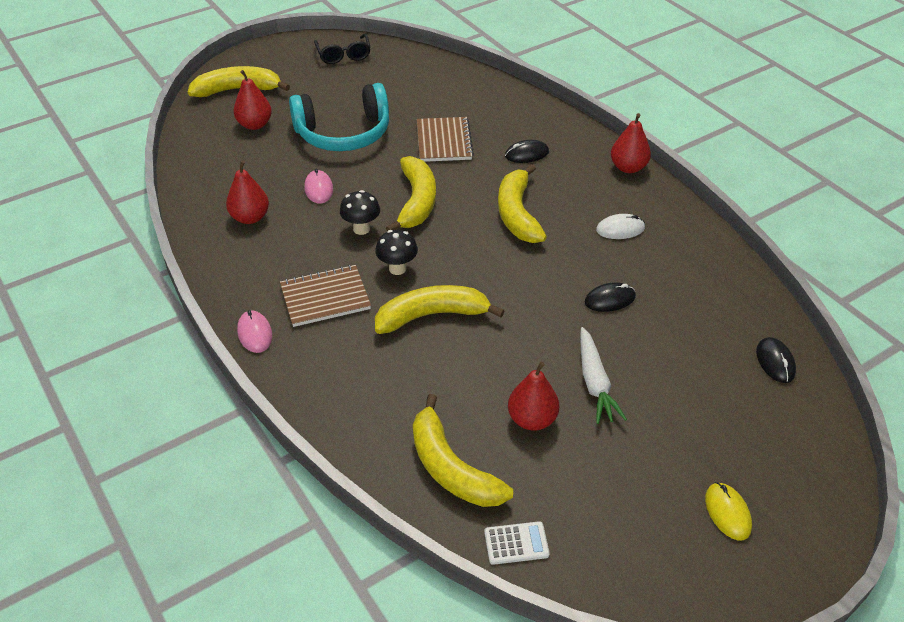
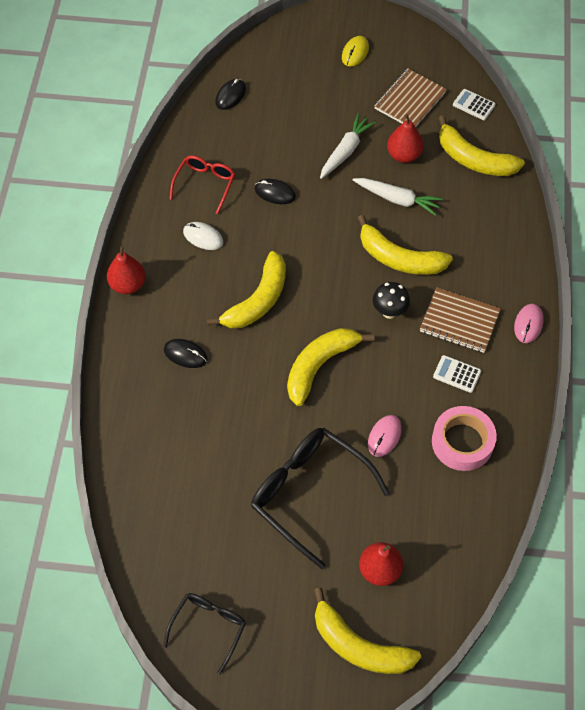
camera: 140 degrees left, 15 degrees up
red pear [226,160,269,224] -> pink tape [432,406,497,471]
turquoise headphones [289,83,389,151] -> black glasses [251,428,389,569]
black mushroom [340,190,380,235] -> none
yellow banana [413,394,513,507] -> yellow banana turned 120 degrees clockwise [438,115,525,176]
brown notebook [417,117,474,162] -> brown notebook moved to [374,68,447,127]
none -> red glasses [170,155,235,214]
none -> white carrot [353,178,443,216]
none -> white calculator [433,355,481,393]

